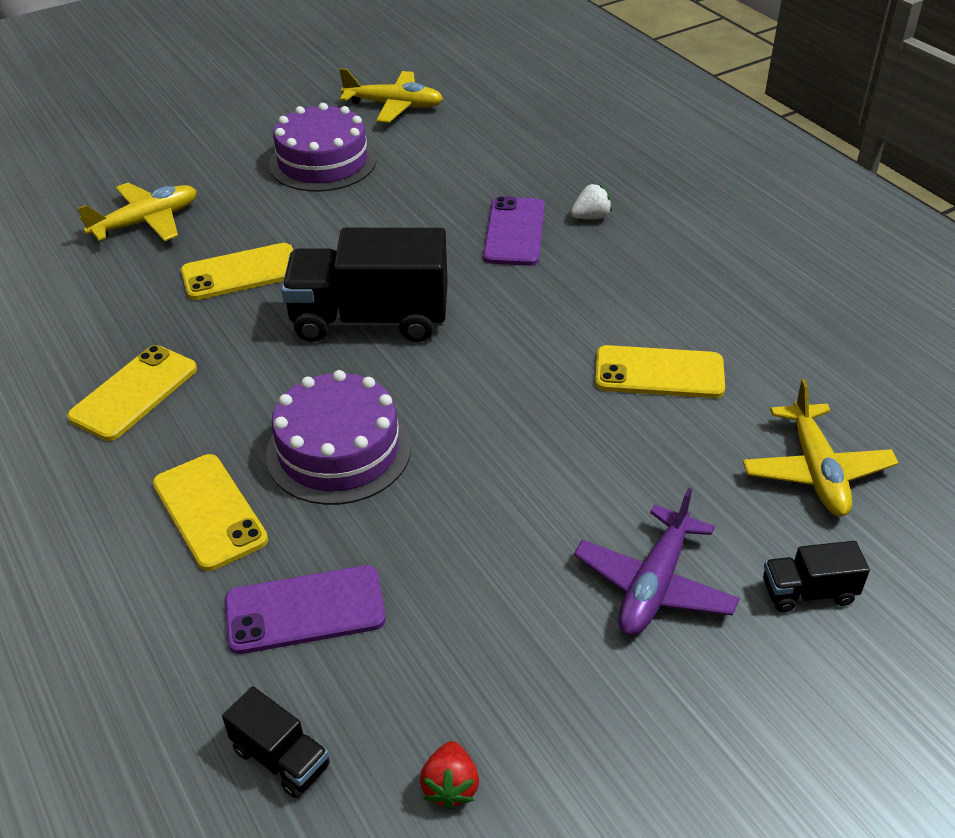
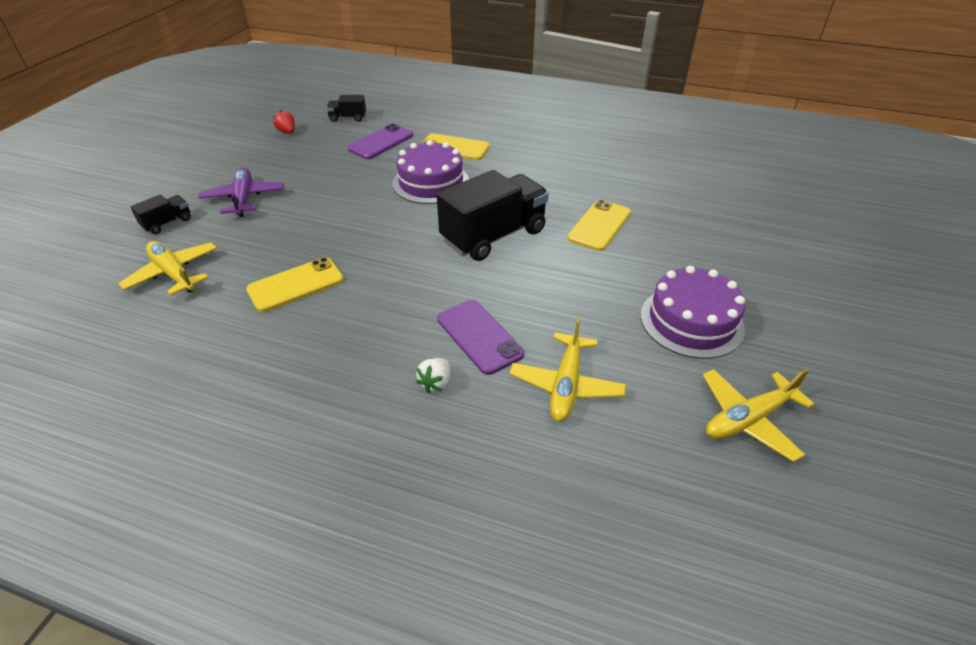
camera: 140 degrees right, 0 degrees up
yellow phone [67,345,197,441] -> none
yellow plane [77,183,197,241] -> yellow plane moved to [509,317,626,422]

